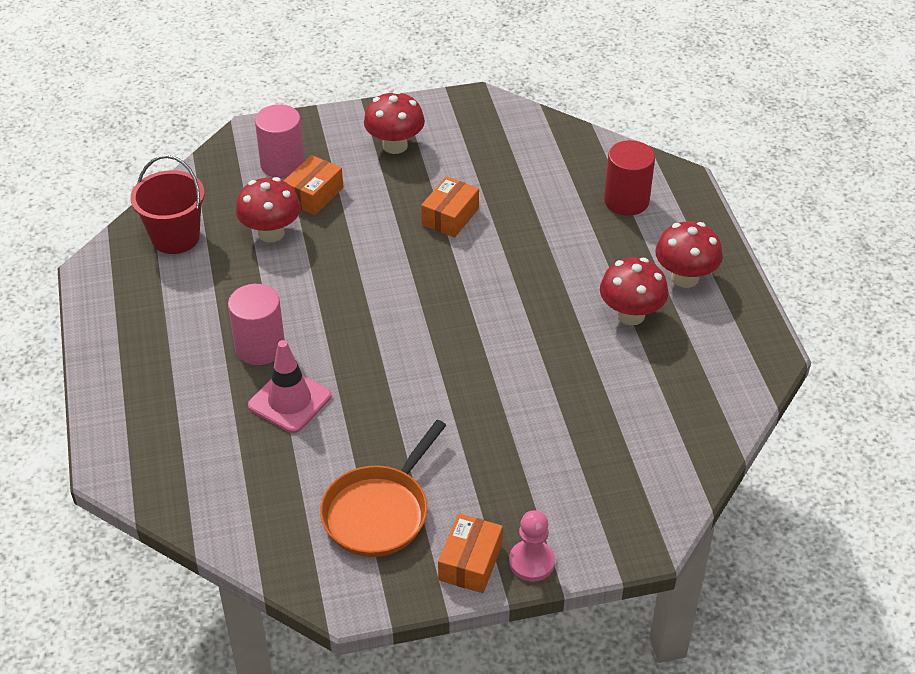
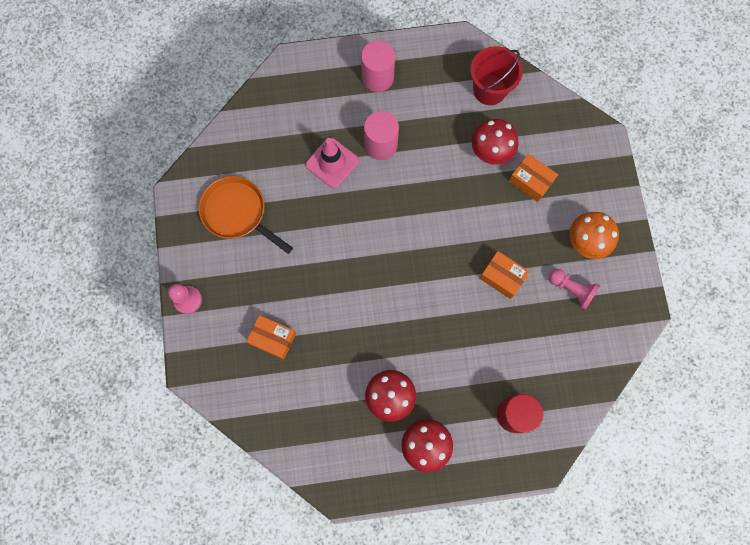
camera: 95 degrees right, 30 degrees up
pink cylinder [255,104,305,178] -> pink cylinder moved to [361,41,395,92]
red mushroom [364,91,425,154] -> orange mushroom [569,212,619,259]
orange box [438,513,503,593] -> orange box moved to [246,315,296,360]
none -> pink pawn [549,269,600,310]

